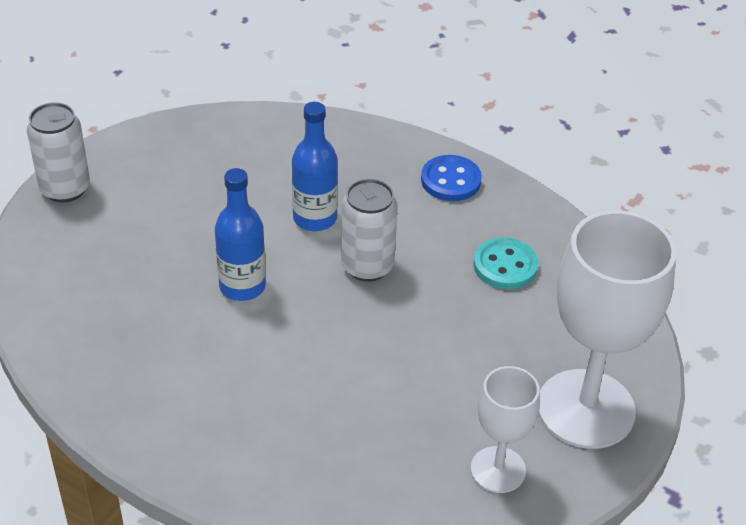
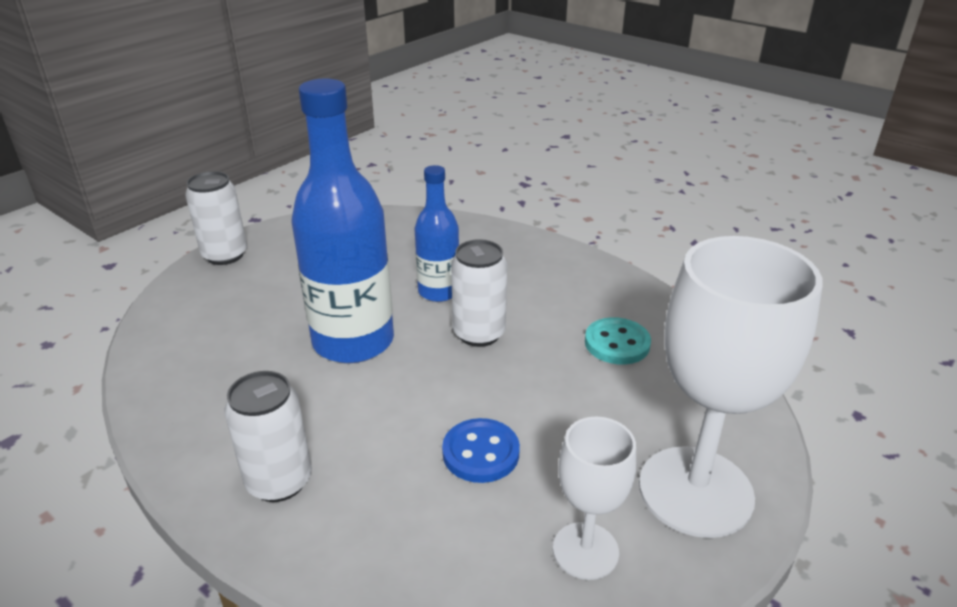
camera: 10 degrees right, 10 degrees down
blue bottle [215,168,266,301] -> blue bottle [291,79,394,363], size x1.78
blue button [421,155,482,201] -> blue button moved to [442,418,520,483]
none -> white can [224,371,312,502]

